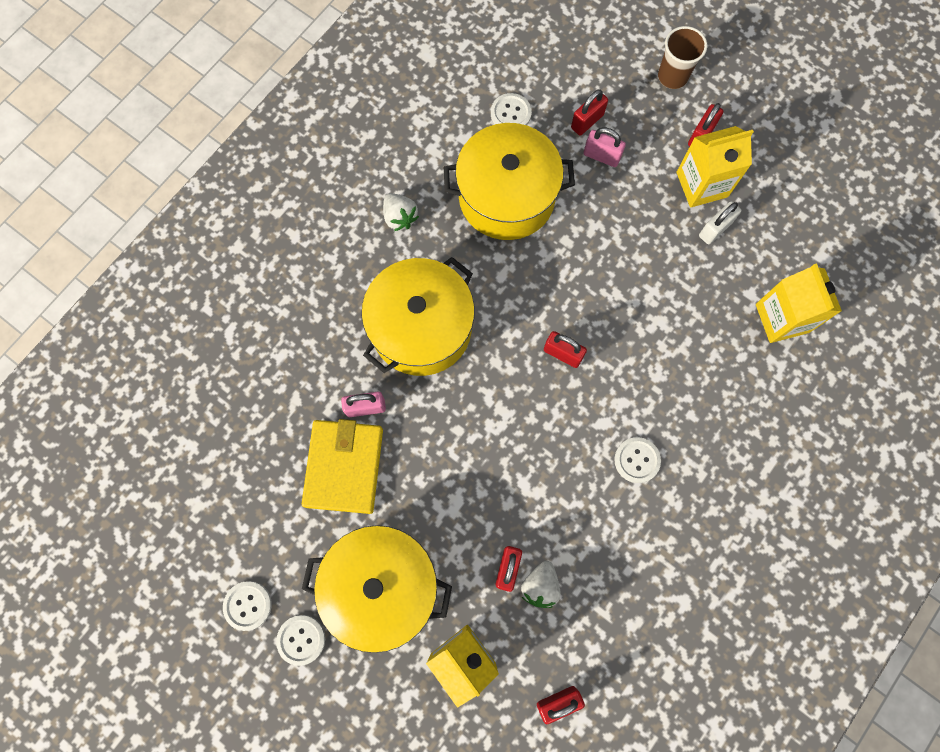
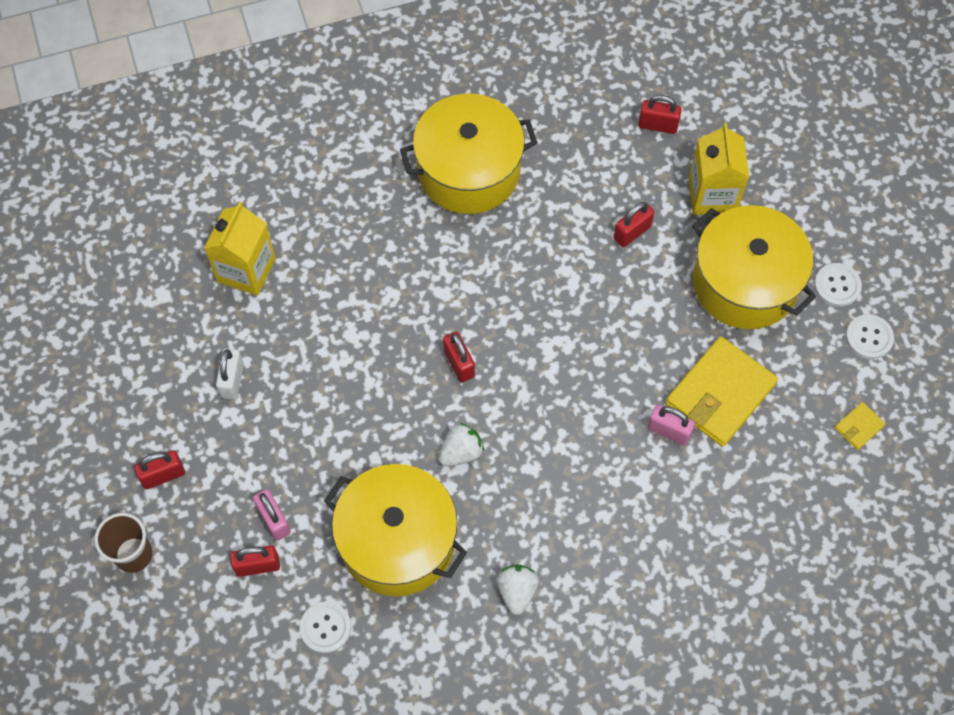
camera: 145 degrees left, 10 degrees down
yellow pot [362,257,475,376] -> yellow pot moved to [400,94,537,214]
white strawberry [521,561,560,608] -> white strawberry moved to [439,423,484,466]
white button [614,437,661,483] -> none
yellow carton [676,126,754,208] -> none
white padlock [699,201,741,244] -> white padlock turned 75 degrees counterclockwise [216,348,244,399]
none -> yellow wallet [835,402,886,450]

